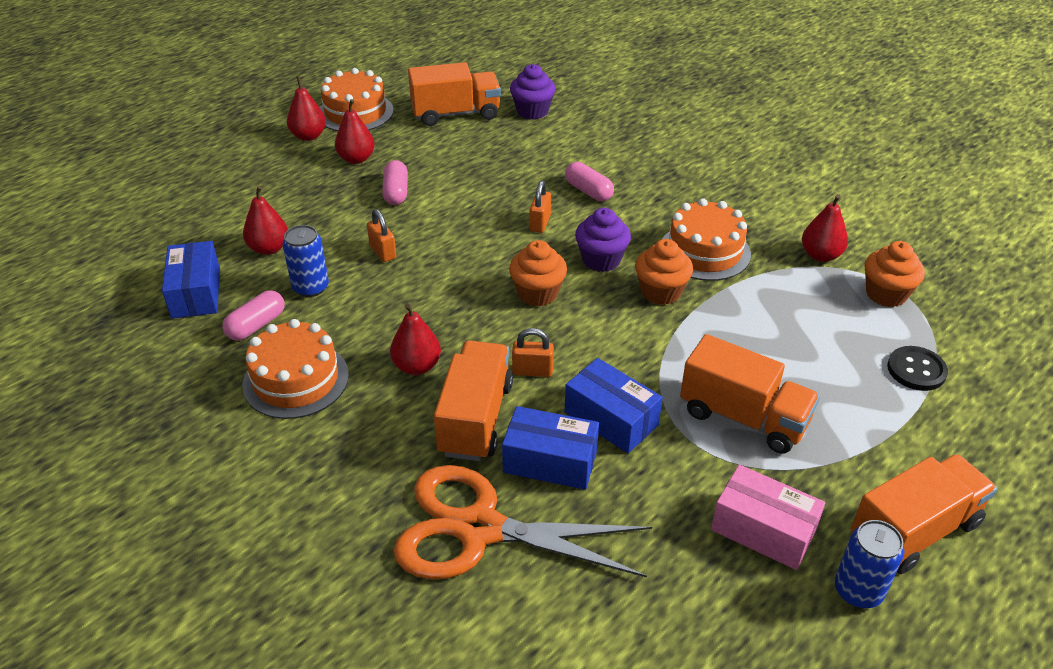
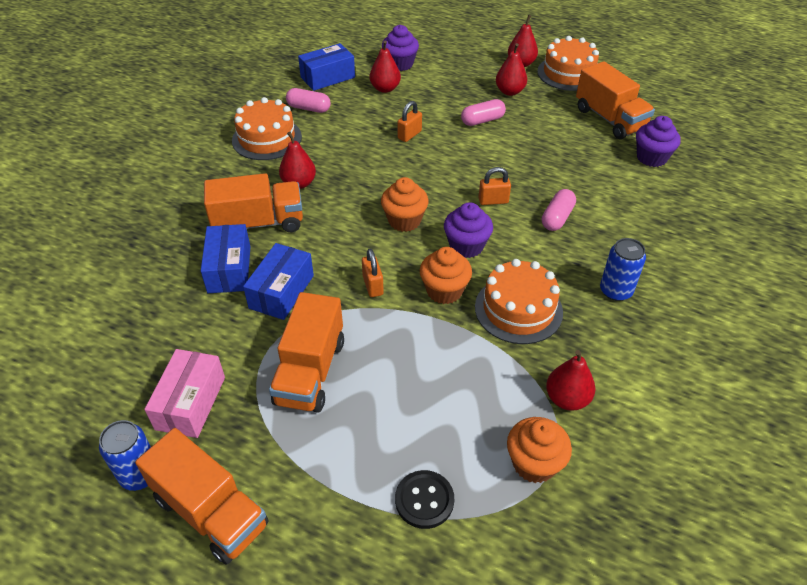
camera: 70 degrees right, 5 degrees up
blue can [283,225,329,297] -> blue can moved to [600,238,646,301]
orange scissors [393,465,652,580] -> none
orange padlock [512,328,554,377] -> orange padlock moved to [362,249,384,297]
none -> purple cupcake [382,25,419,71]

